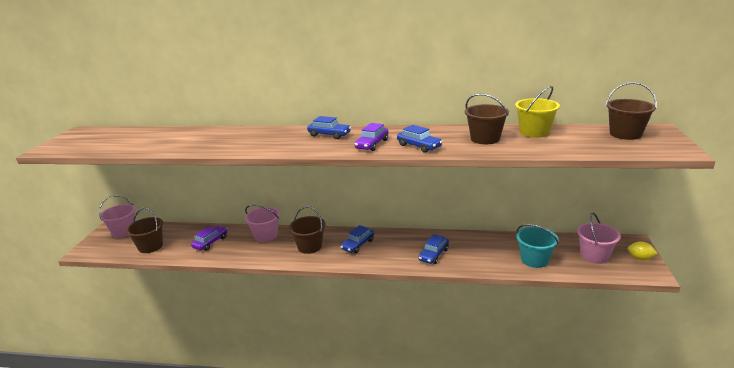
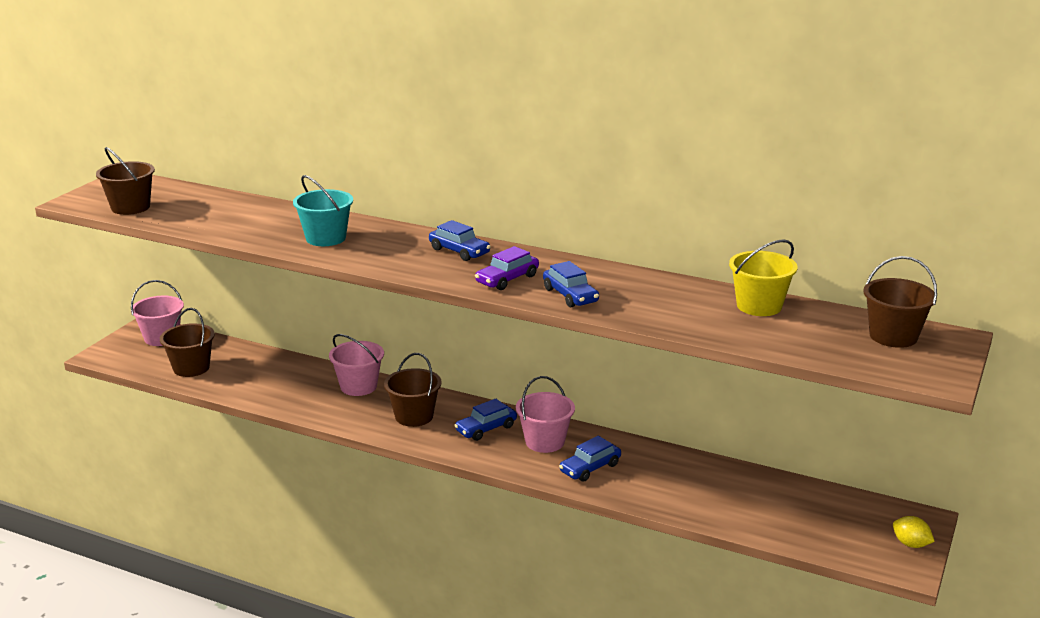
camera: 15 degrees right, 0 degrees up
purple car [191,226,228,251] -> none
brown bucket [465,94,509,144] -> brown bucket moved to [96,147,155,215]
turquoise bucket [516,224,559,268] -> turquoise bucket moved to [293,175,353,246]
pink bucket [577,213,621,264] -> pink bucket moved to [516,376,575,453]

